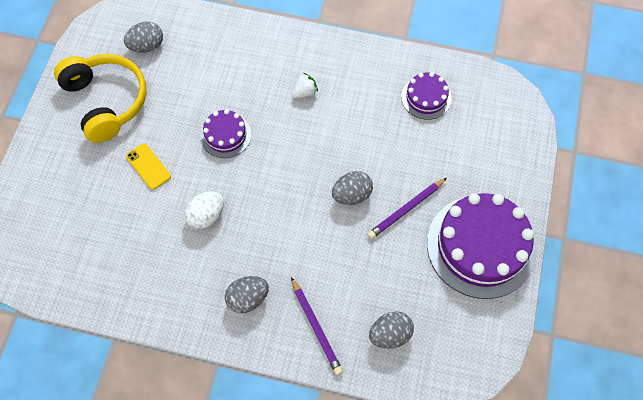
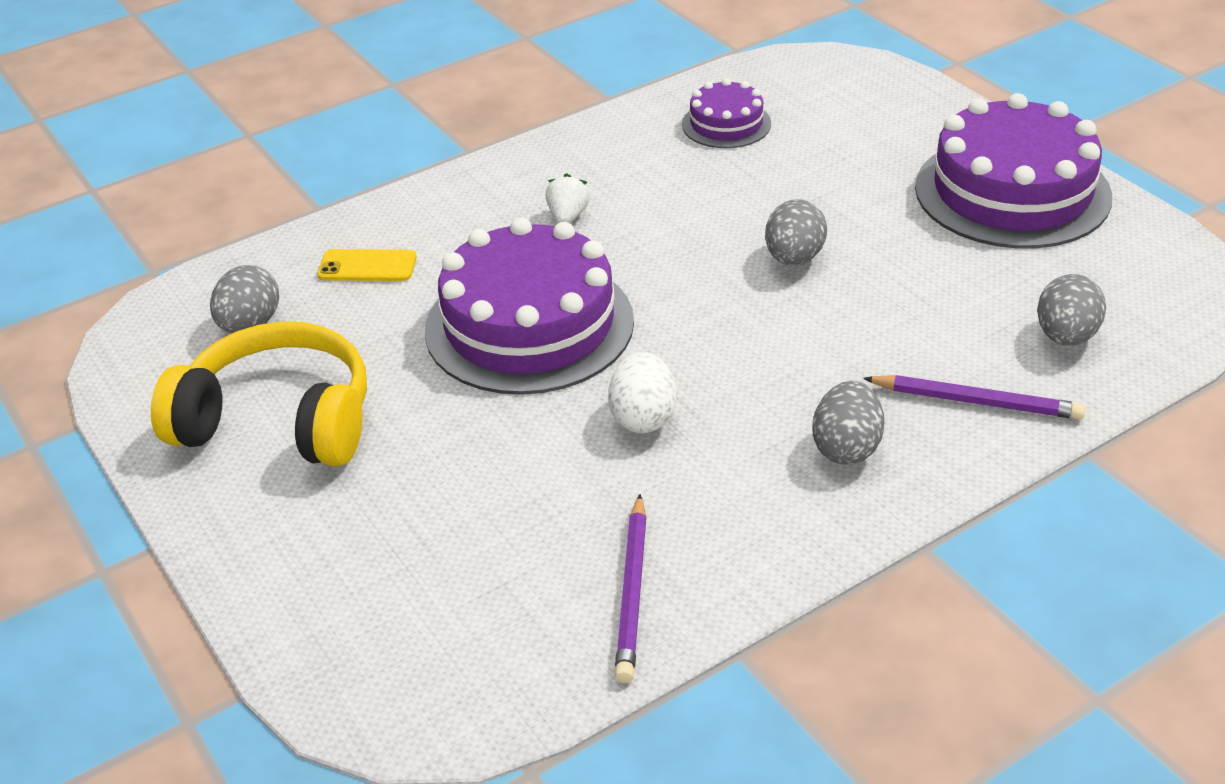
camera: 45 degrees left, 25 degrees down
yellow phone [126,143,171,190] -> yellow phone moved to [317,249,417,281]
purple cake [200,109,251,158] -> purple cake [425,217,634,395], size x2.00
purple pencil [367,178,447,239] -> purple pencil moved to [615,494,647,683]

